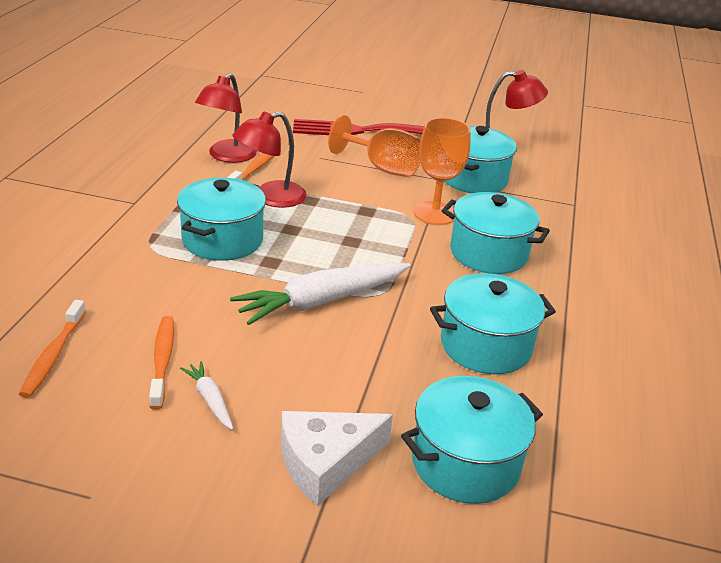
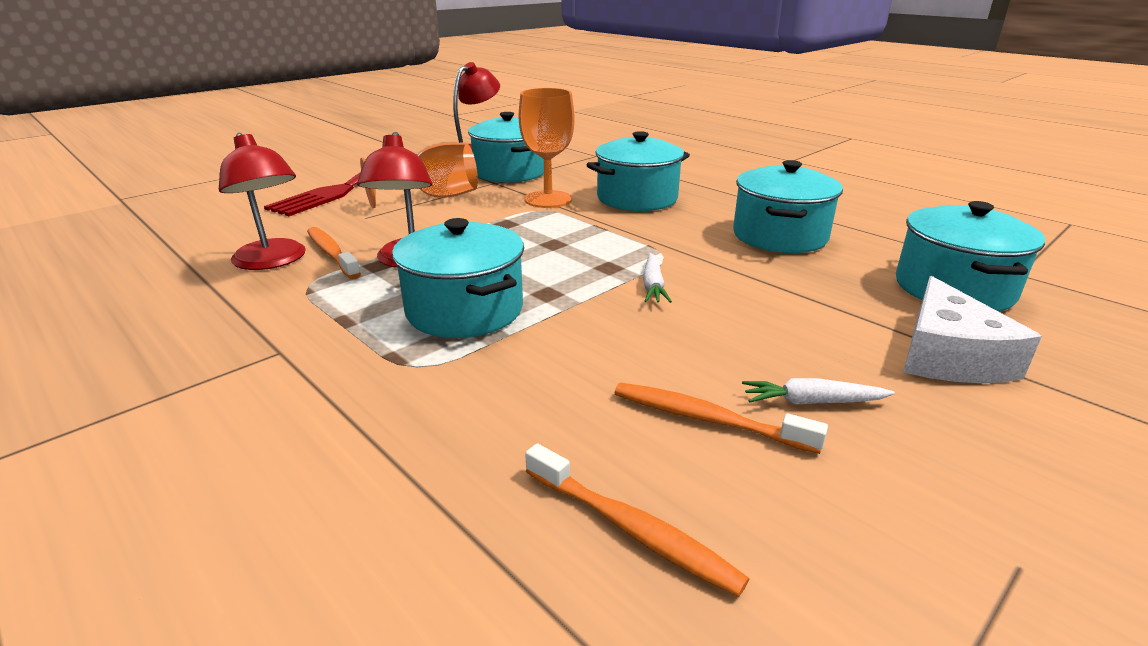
camera: 55 degrees left, 5 degrees down
white carrot [230,263,410,325] -> white carrot [643,253,672,303], size x0.46

